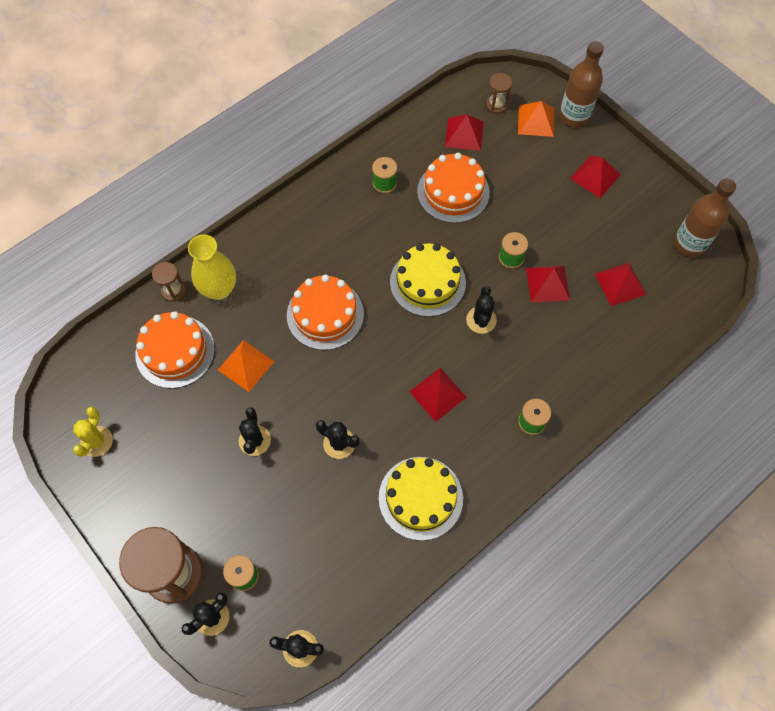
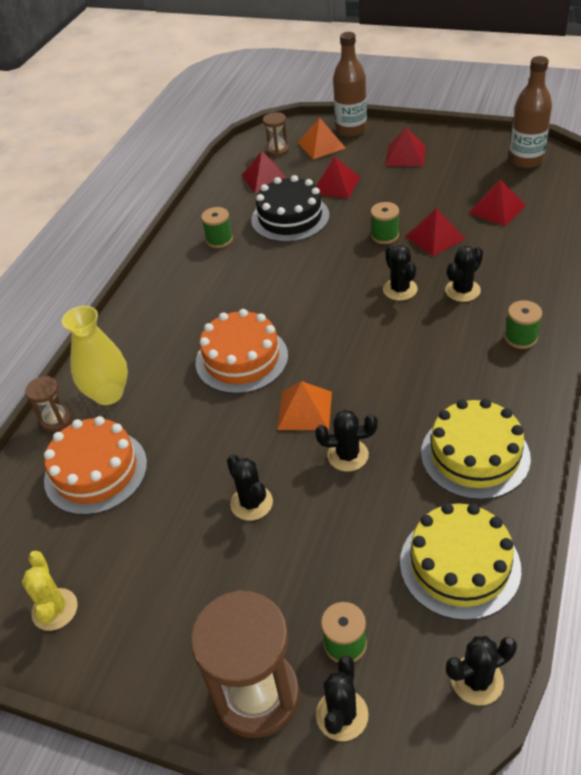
camera: 25 degrees left, 20 degrees down
orange pyramid [218,340,275,392] -> orange pyramid moved to [277,381,332,431]
yellow cake [390,243,466,317] -> yellow cake moved to [400,503,521,621]
red pyramid [409,368,467,422] -> red pyramid moved to [316,156,360,199]
orange cake [417,153,490,223] -> black cake [251,175,330,242]
none -> black cactus [445,246,483,302]

